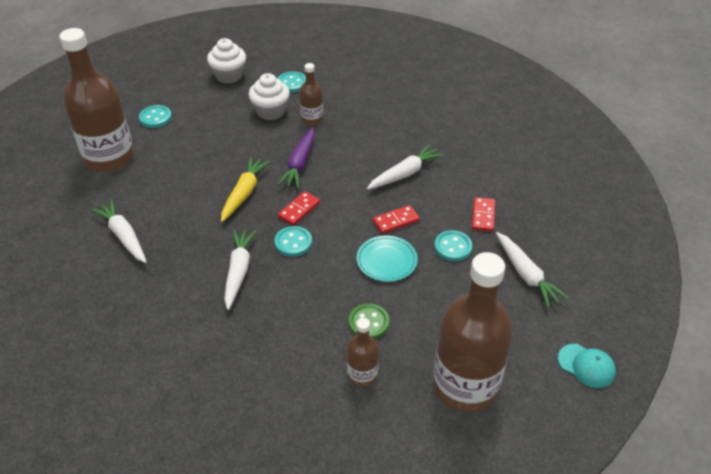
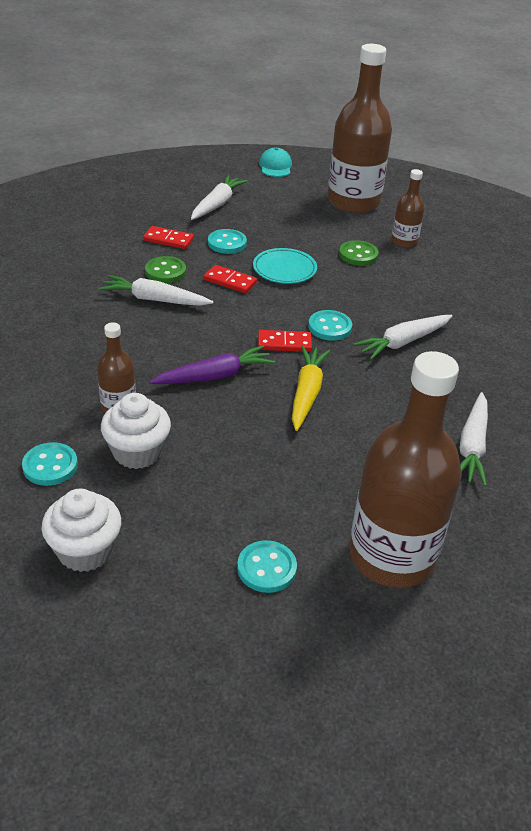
camera: 130 degrees left, 5 degrees down
yellow carrot [221,157,270,222] -> yellow carrot turned 120 degrees clockwise [292,346,330,431]
red domino [472,197,495,232] -> red domino turned 45 degrees clockwise [143,226,194,249]
none -> green button [145,256,186,283]

